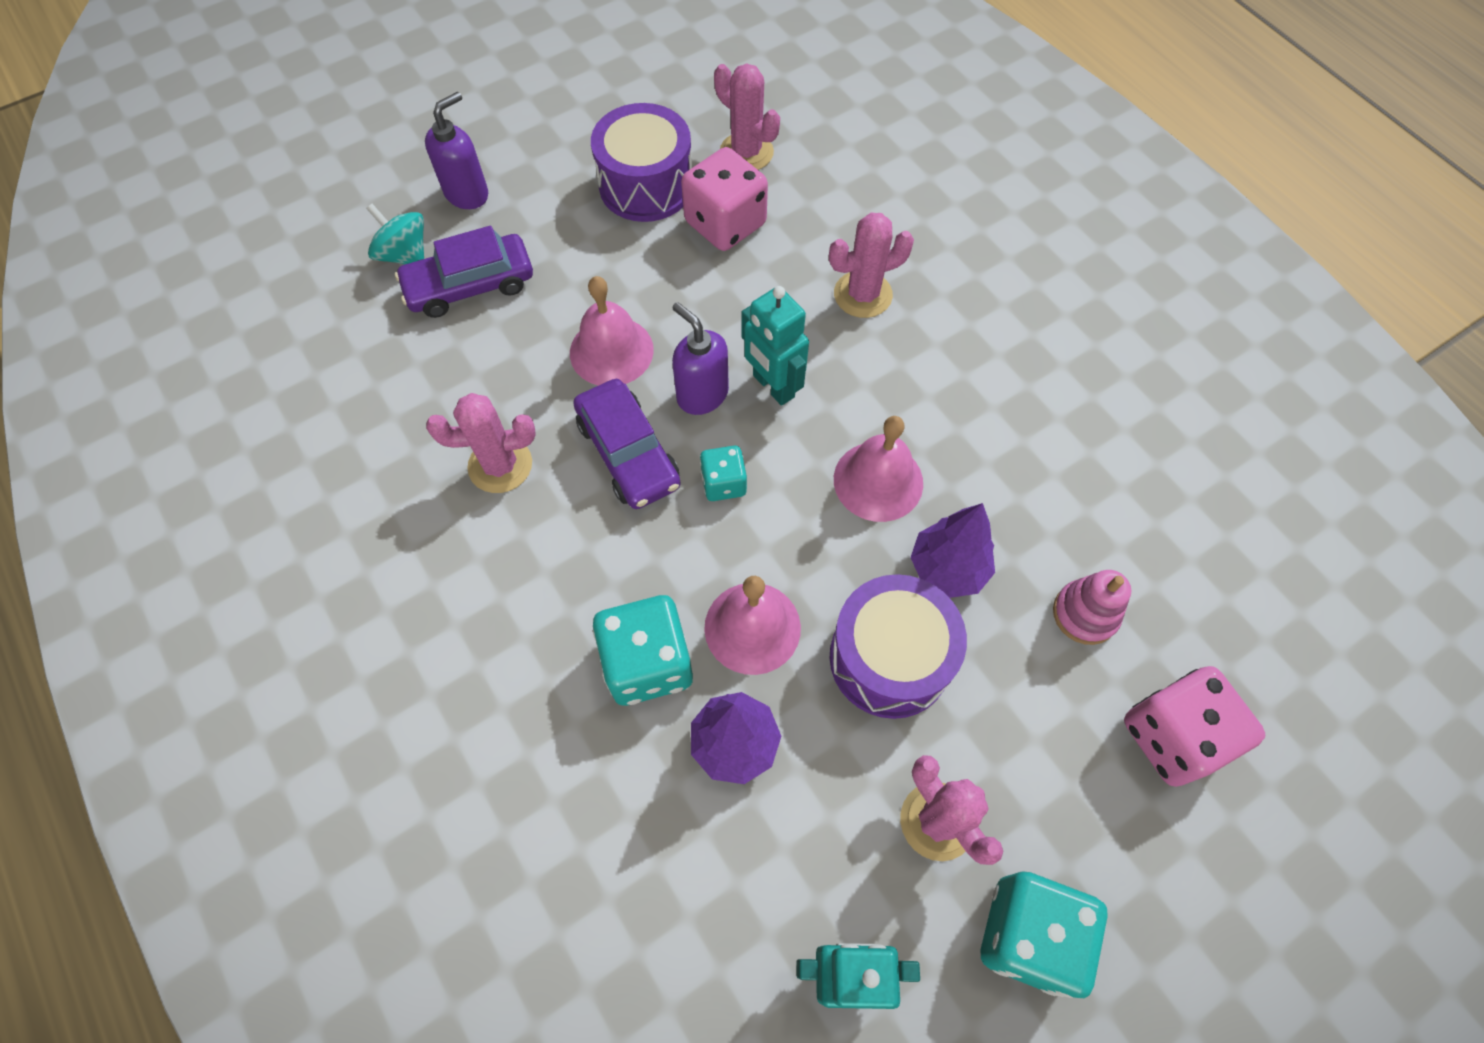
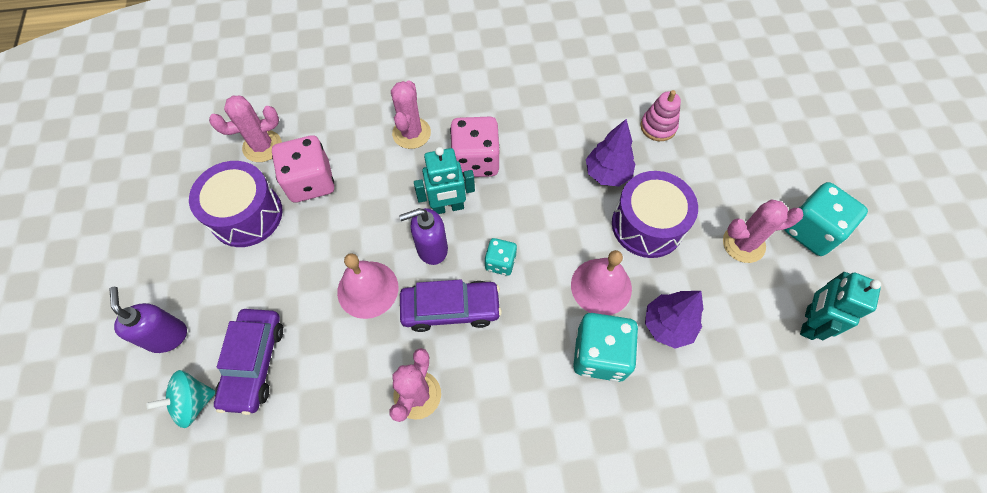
camera: 65 degrees left, 0 degrees up
pink bell [834,416,923,522] -> none
pink dice [1124,666,1265,787] -> pink dice moved to [450,117,499,177]

